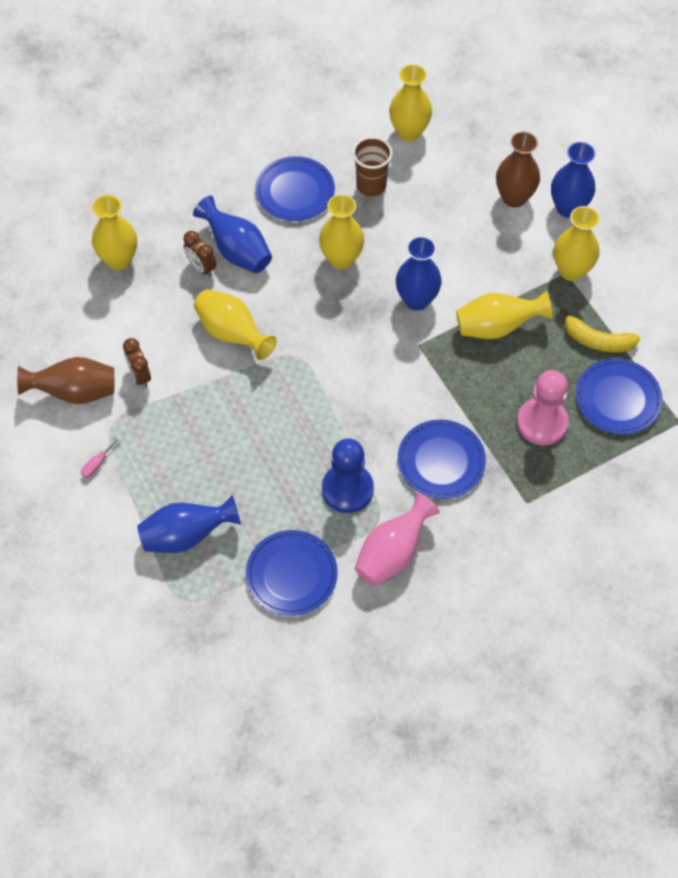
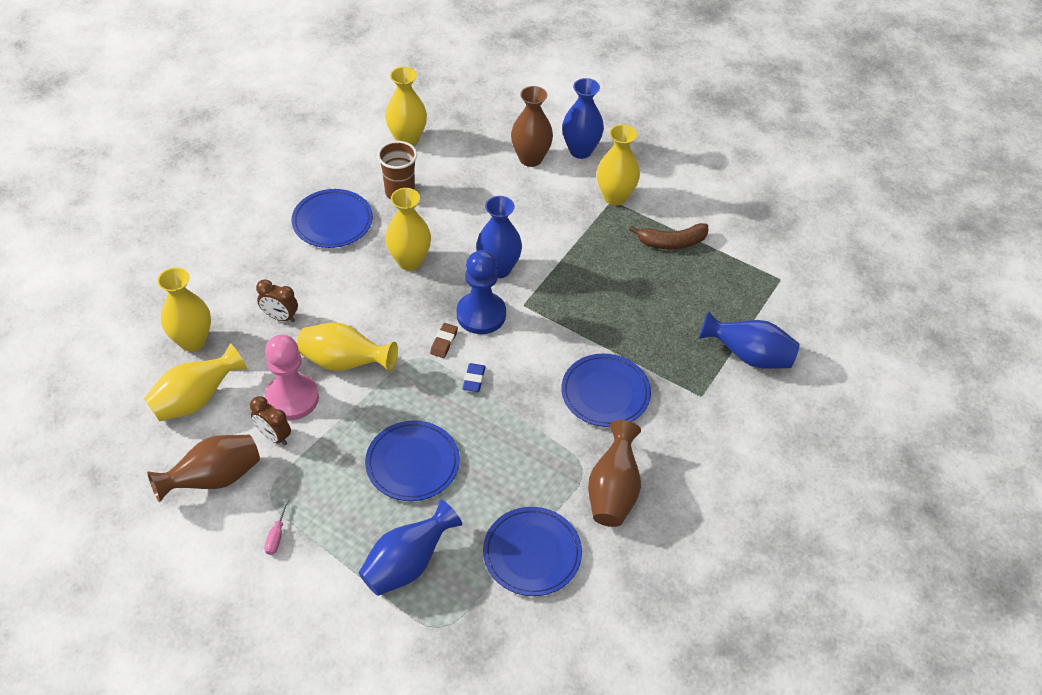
camera: 30 degrees left, 10 degrees down
blue vase [193,195,272,273] -> blue vase moved to [699,311,800,369]
blue pawn [322,438,374,513] -> blue pawn moved to [456,250,506,334]
pink vase [355,493,440,586] -> brown vase [588,420,641,527]
yellow vase [456,291,552,339] -> yellow vase moved to [144,343,247,421]
pink pawn [517,370,569,446] -> pink pawn moved to [265,335,319,420]
yellow banana [560,308,640,352] -> brown banana [629,223,708,249]
blue plate [576,359,663,434] -> blue plate moved to [365,420,460,501]
none -> brown eraser [430,323,458,358]
none -> blue eraser [462,363,486,392]

